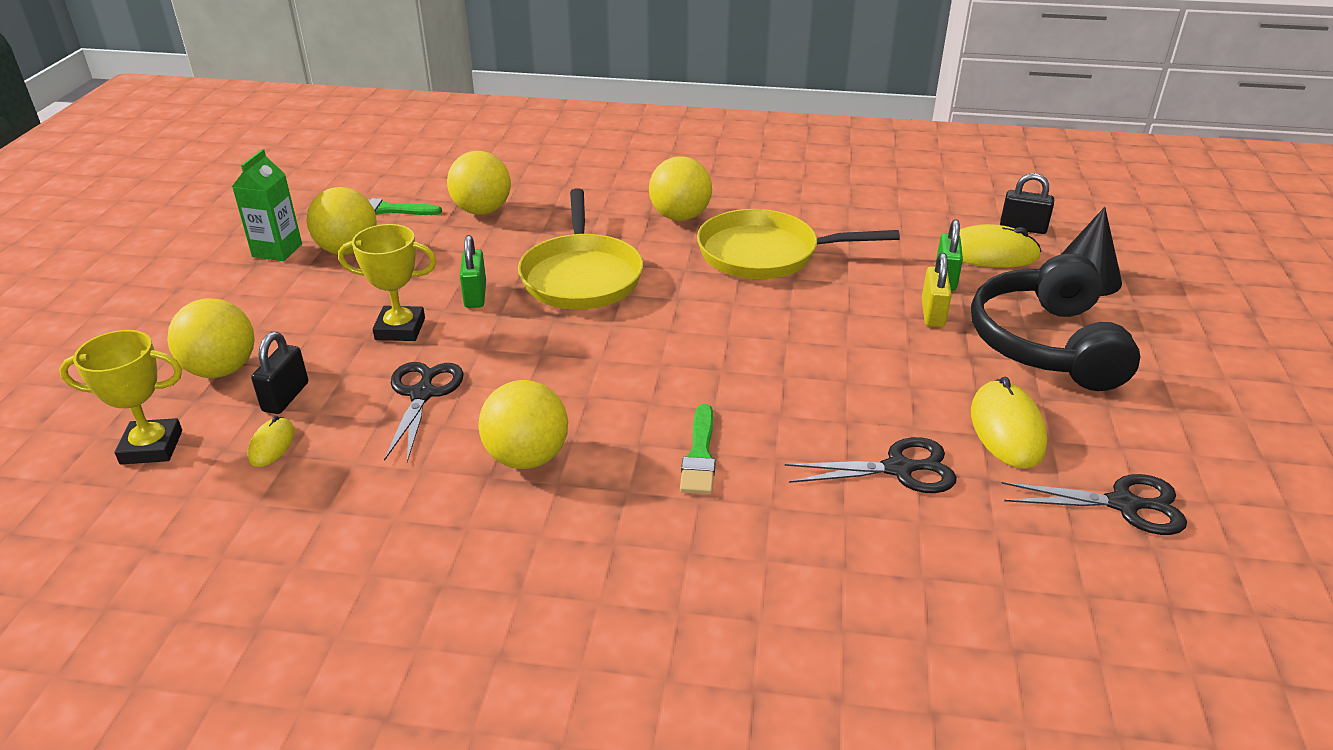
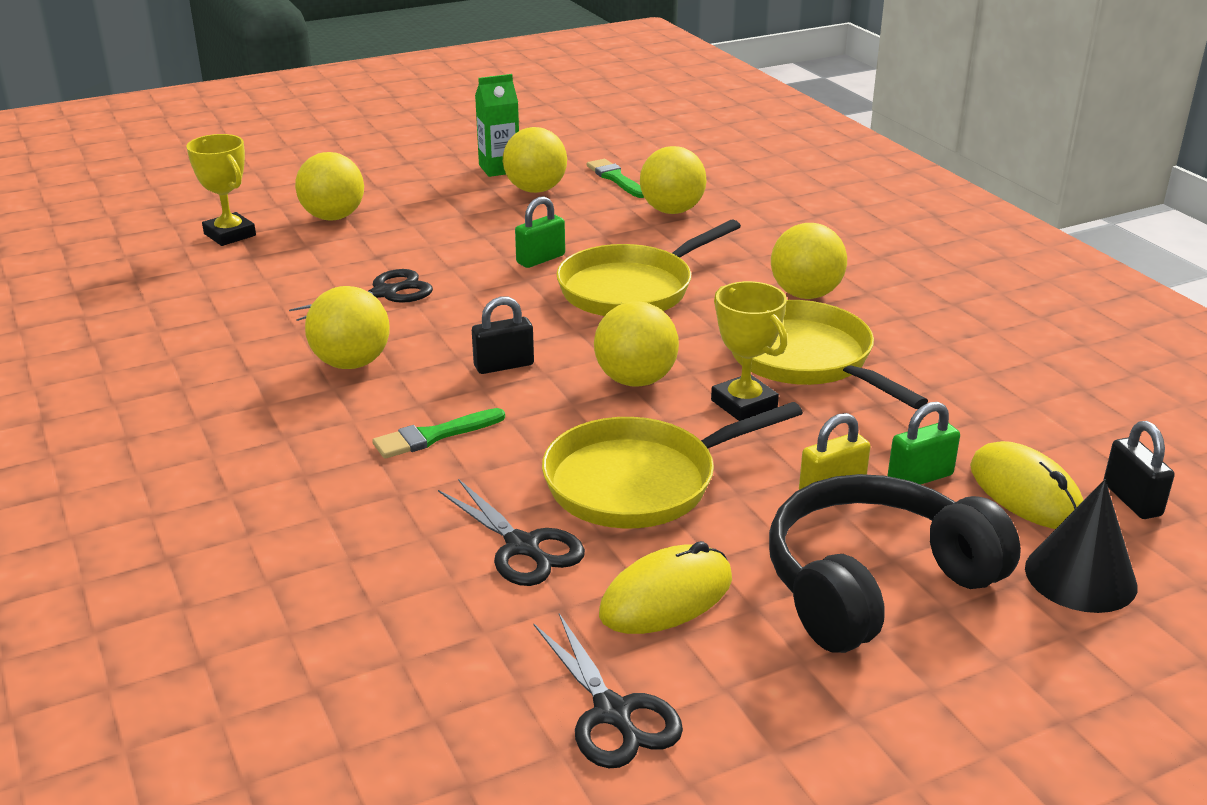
camera: 55 degrees right, 5 degrees down
yellow mouse [248,416,295,467] -> none
black padlock [251,332,308,414] -> black padlock moved to [472,296,534,374]
yellow trophy [338,224,436,341] -> yellow trophy moved to [711,281,788,421]
none -> yellow pan [542,402,803,528]
none -> yellow ball [594,301,679,387]

